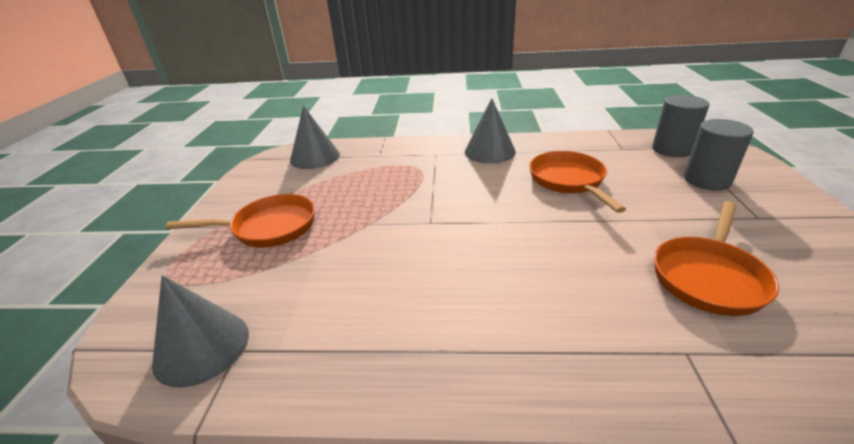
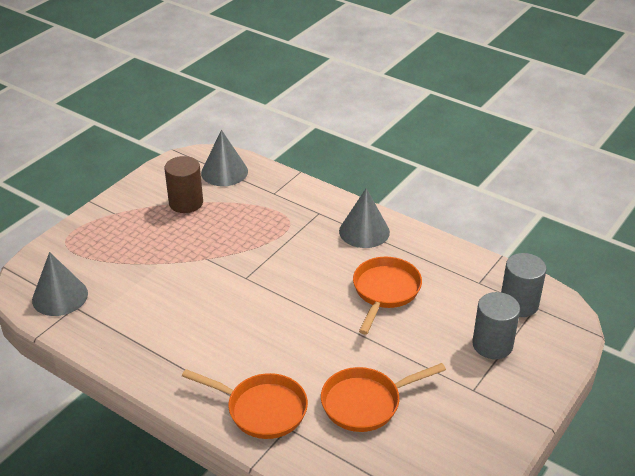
camera: 30 degrees right, 5 degrees up
orange pan [166,194,315,248] -> orange pan moved to [182,369,308,439]
none -> brown cylinder [164,156,203,213]

